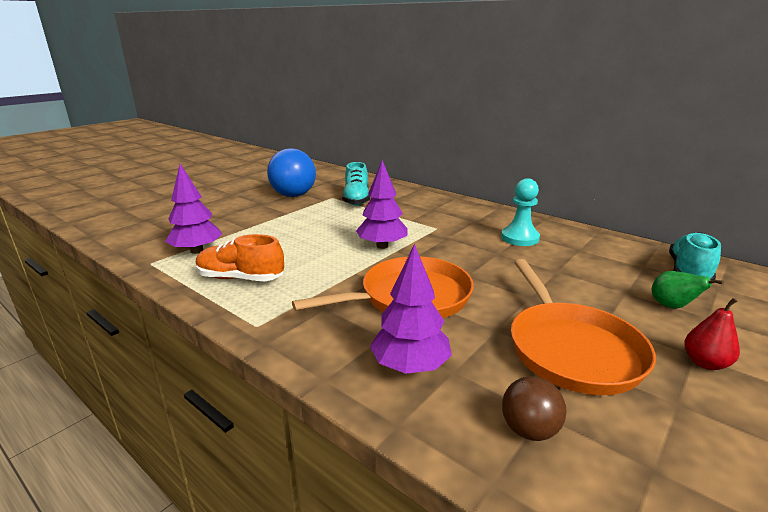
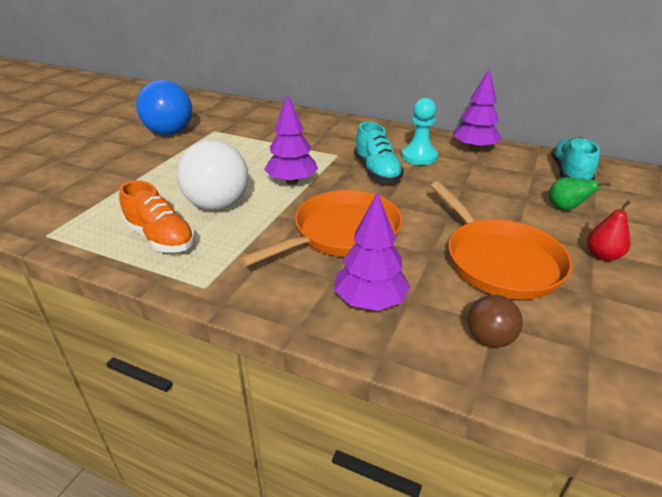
camera: 15 degrees left, 10 degrees up
purple tree [165,164,222,254] -> purple tree moved to [453,68,502,151]
orange shoe [196,234,284,281] -> orange shoe turned 135 degrees counterclockwise [119,180,195,253]
turquoise shoe [342,162,370,206] -> turquoise shoe moved to [354,122,404,183]
none -> white ball [177,140,248,210]

